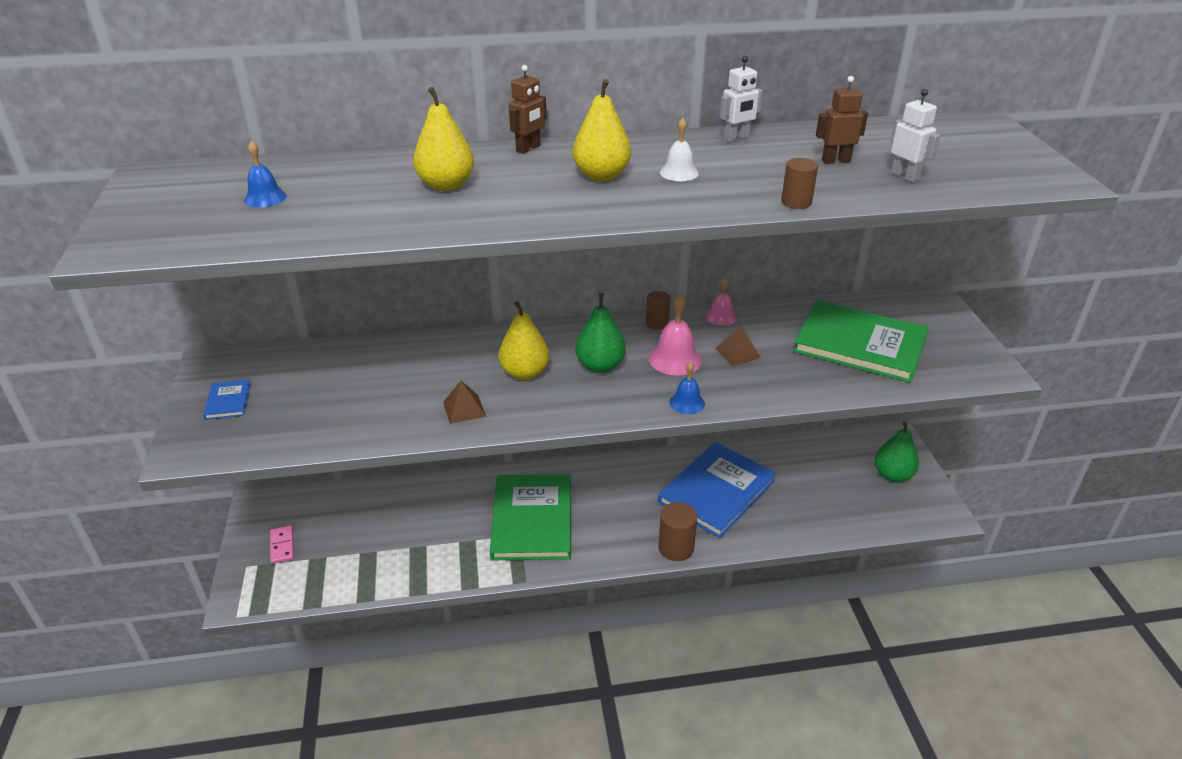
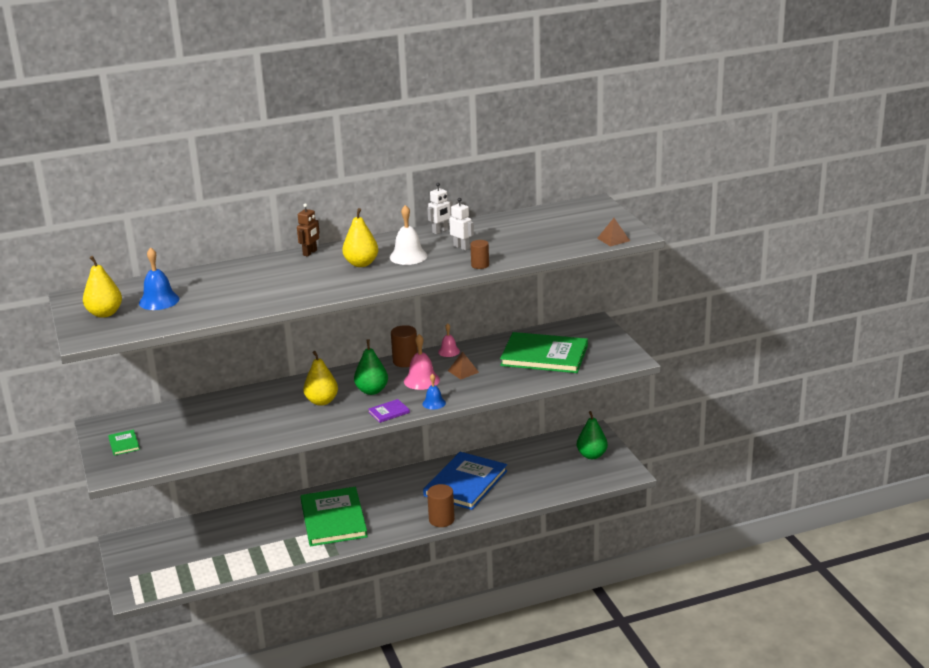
camera: 10 degrees left, 10 degrees down
blue book [203,380,251,420] -> green book [108,430,140,456]
blue bell [244,141,287,208] -> blue bell [139,247,179,310], size x1.59
pink domino [270,525,294,564] -> none
yellow pear [413,87,474,191] -> yellow pear moved to [83,256,122,318]
brown pyramid [443,381,486,424] -> brown pyramid moved to [597,218,630,246]
brown cylinder [646,291,671,330] -> brown cylinder [391,325,418,367], size x1.56
white bell [660,118,699,181] -> white bell [390,205,428,265], size x1.59
brown robot [816,76,868,164] -> none
white robot [891,89,940,182] -> white robot moved to [449,198,474,250]
none -> purple book [368,399,410,423]

